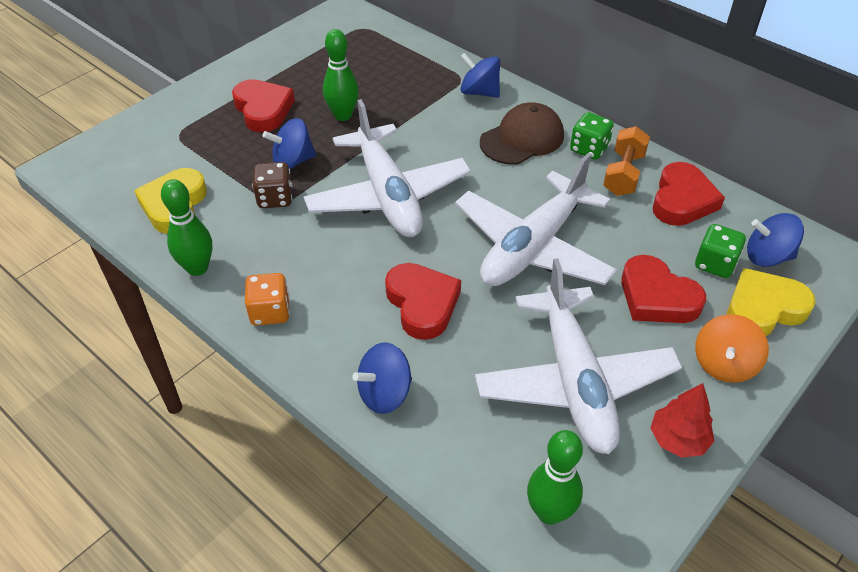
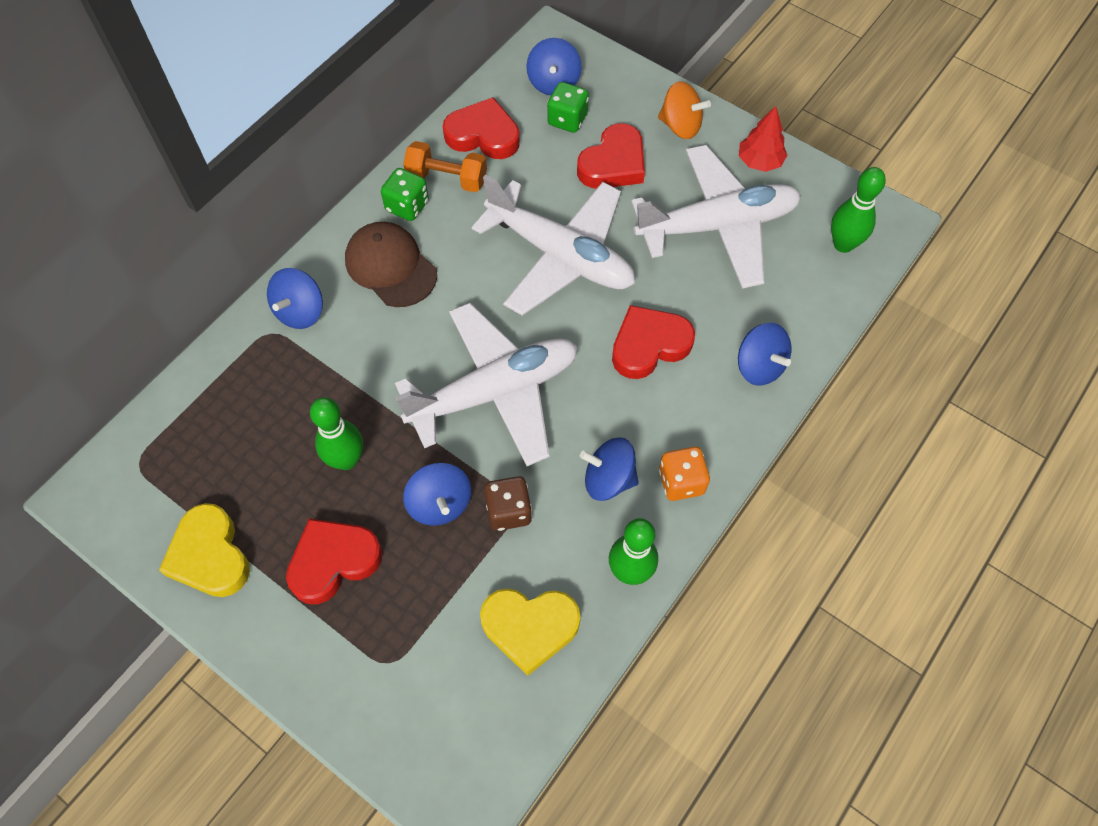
camera: 95 degrees left, 15 degrees up
yellow heart [727,268,816,336] -> yellow heart moved to [159,503,250,597]
none -> blue spinning top [580,437,639,501]

